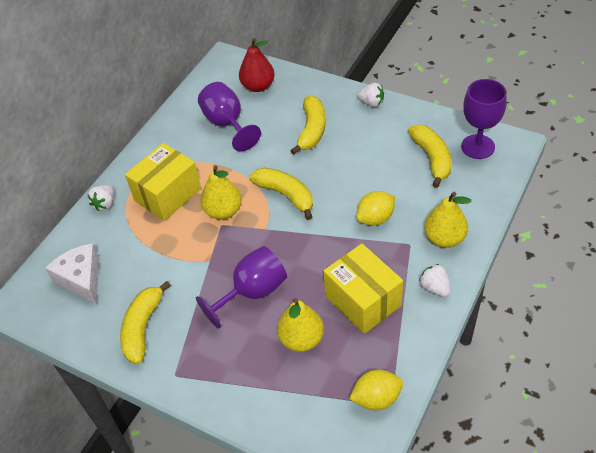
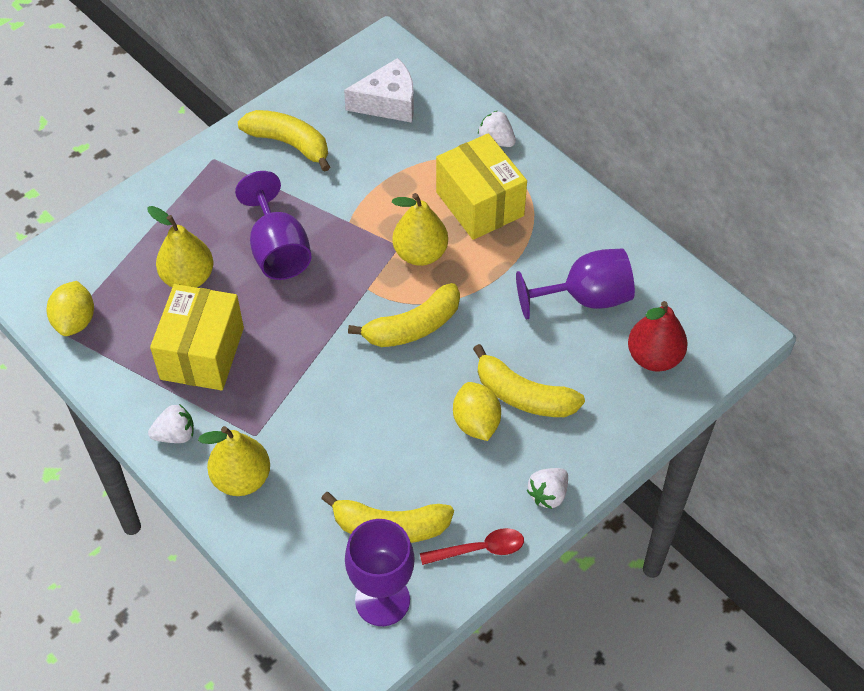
camera: 105 degrees right, 5 degrees up
yellow box [323,244,403,334] -> yellow box turned 60 degrees counterclockwise [150,284,244,390]
yellow lemon [356,191,395,226] -> yellow lemon moved to [453,382,501,441]
none -> red spoon [420,528,524,565]

